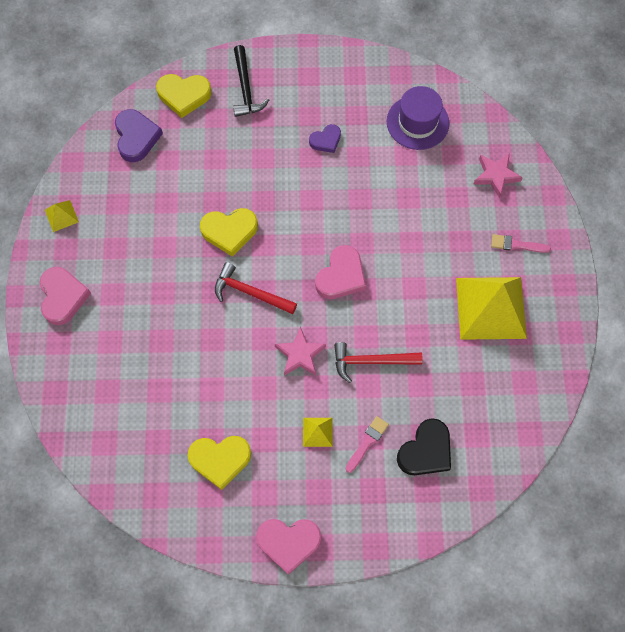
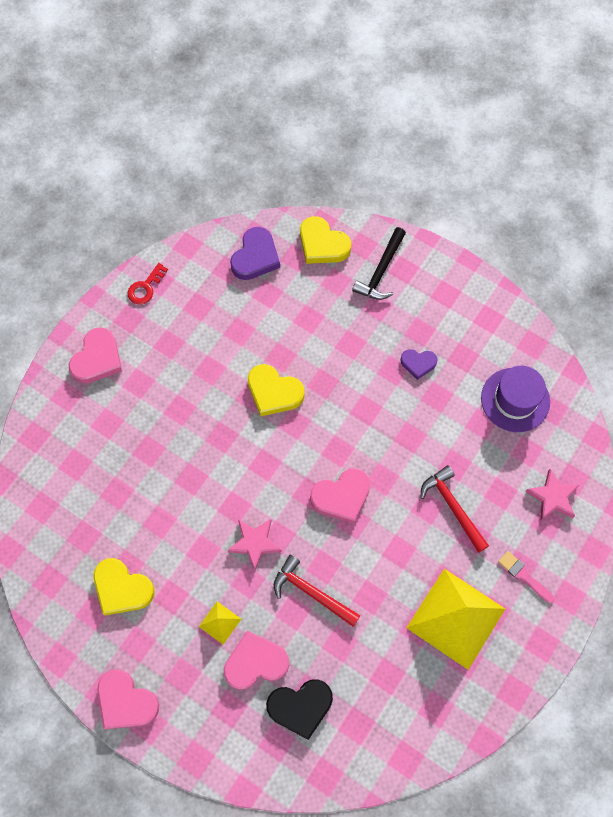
camera: 35 degrees right, 0 degrees up
yellow pyramid [45,200,79,232] -> red key [127,263,168,304]
red hammer [215,262,297,314] -> red hammer moved to [421,465,489,553]
pink brush [345,416,389,473] -> pink heart [224,630,289,690]

